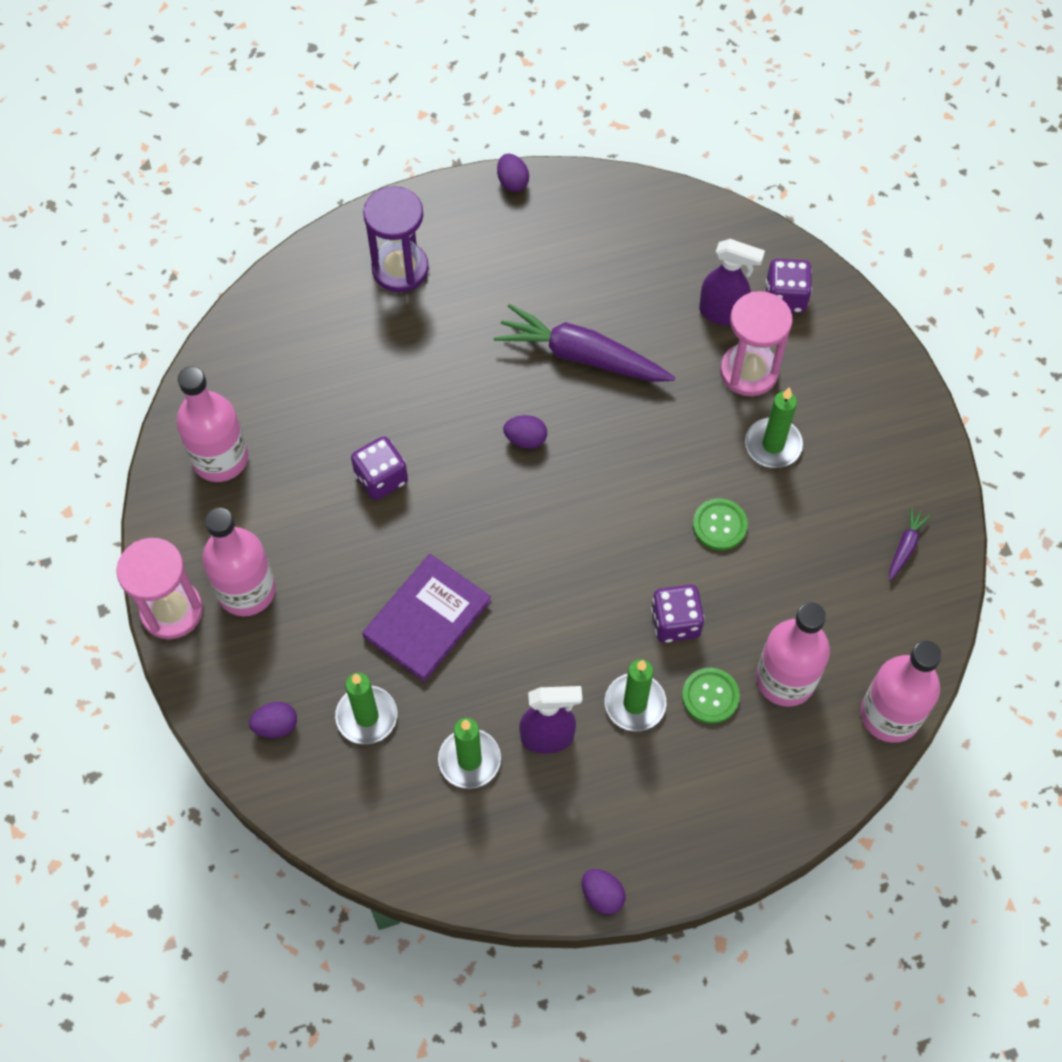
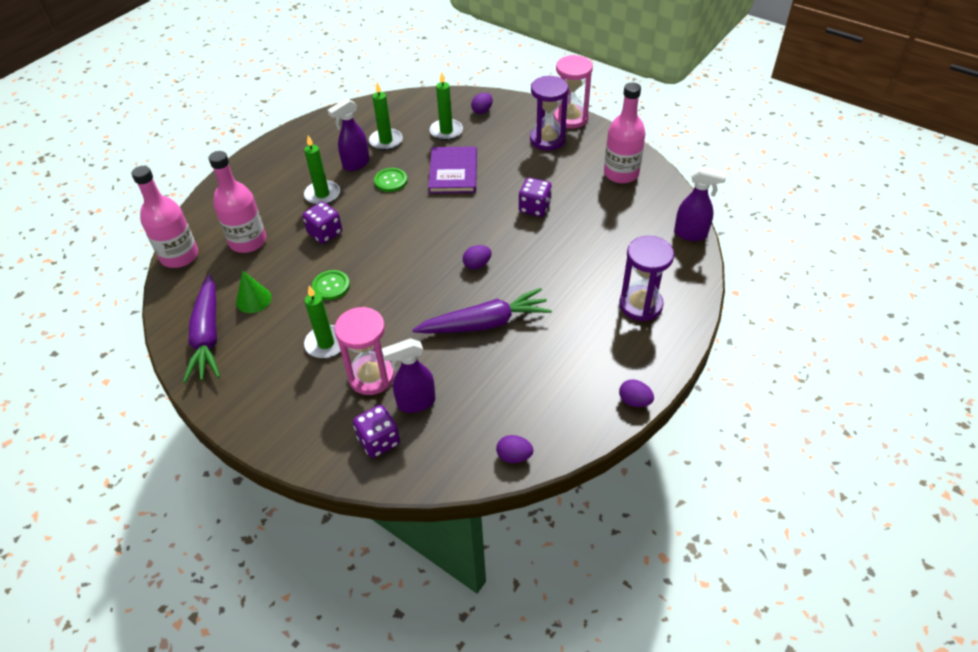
camera: 145 degrees right, 15 degrees down
pink bottle [202,507,276,616] -> purple hourglass [530,76,568,150]
purple egg [582,869,626,915] -> purple egg moved to [496,435,533,463]
green button [682,668,740,724] -> green button moved to [374,168,407,192]
purple carrot [889,507,930,581] -> purple carrot [183,274,220,383], size x2.29
none -> green cone [236,271,272,313]
none -> purple spray bottle [674,166,727,241]

